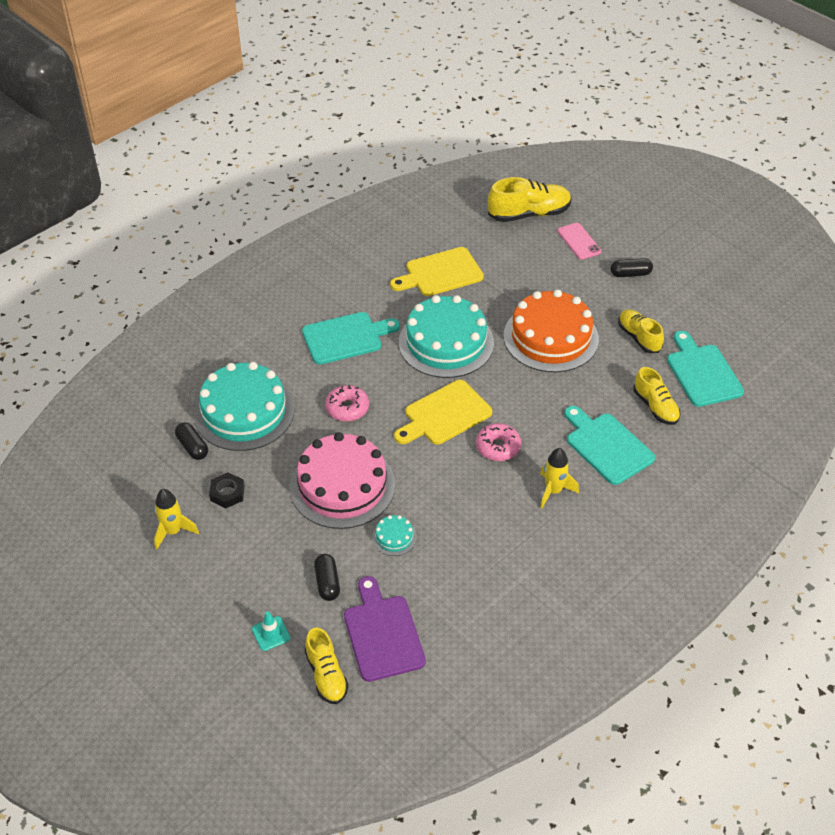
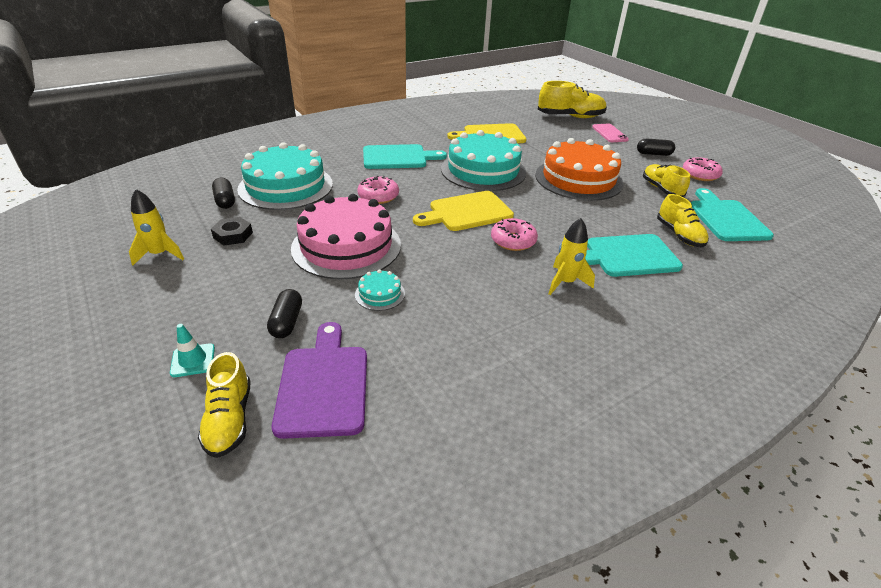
camera: 10 degrees right, 10 degrees down
turquoise cutting board [564,406,655,485] -> turquoise cutting board turned 75 degrees counterclockwise [585,234,683,277]
none -> pink donut [683,157,723,181]

